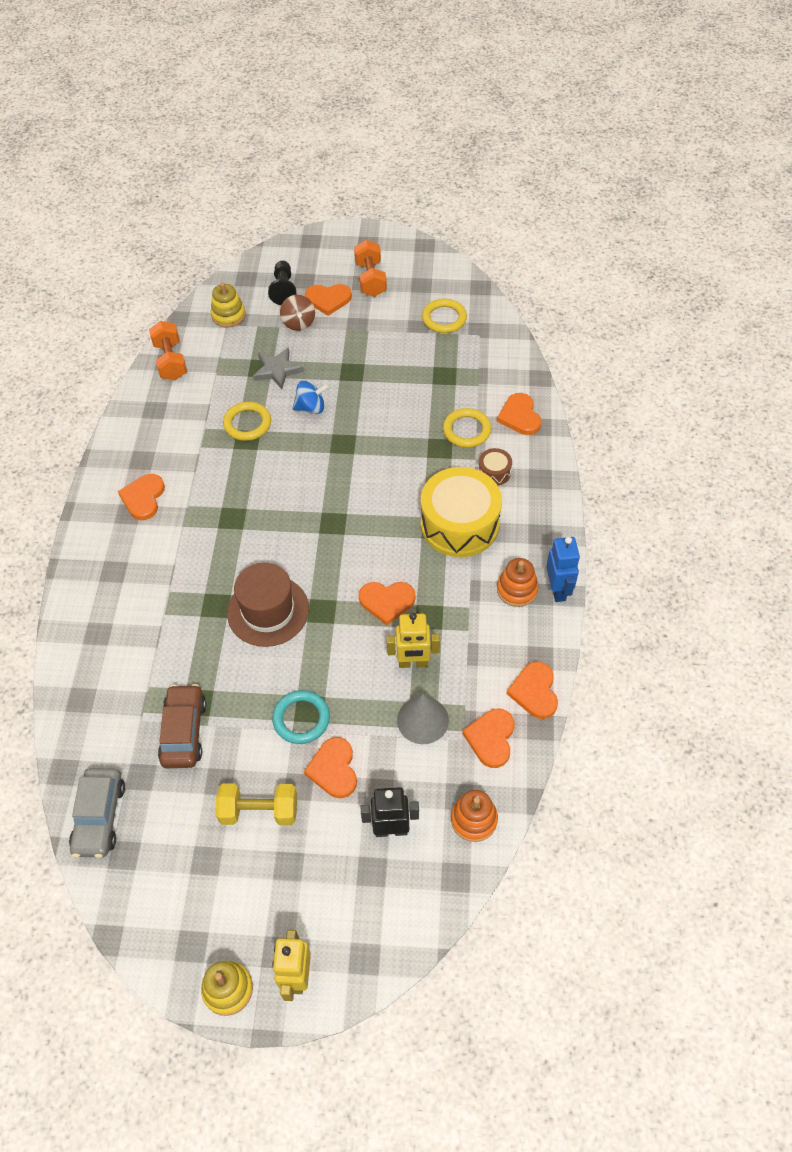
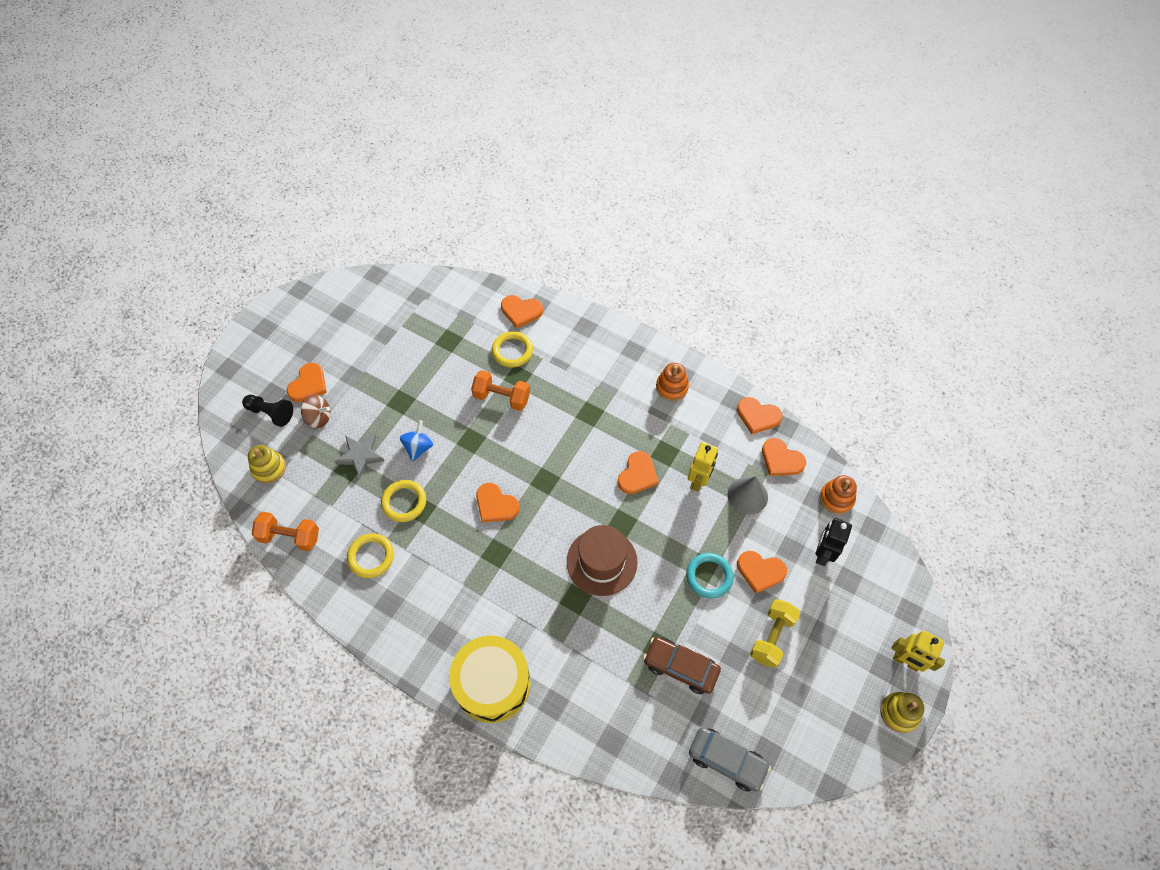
camera: 65 degrees left, 5 degrees up
orange heart [118,474,165,520] -> orange heart moved to [476,483,520,523]
orange dumbbell [354,240,387,297] -> orange dumbbell moved to [471,370,530,411]
yellow drum [421,467,502,557] -> yellow drum moved to [449,635,531,723]
yellow ring [422,299,467,333] -> yellow ring moved to [347,533,394,578]
brown drum [478,448,512,486] -> none
blue robot [546,537,580,602] -> none

